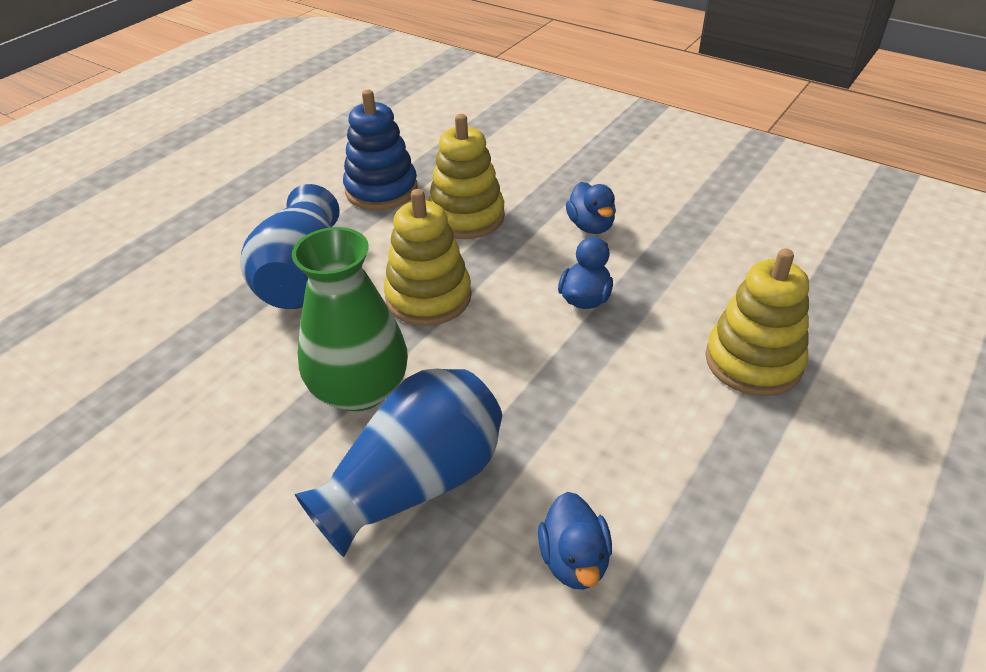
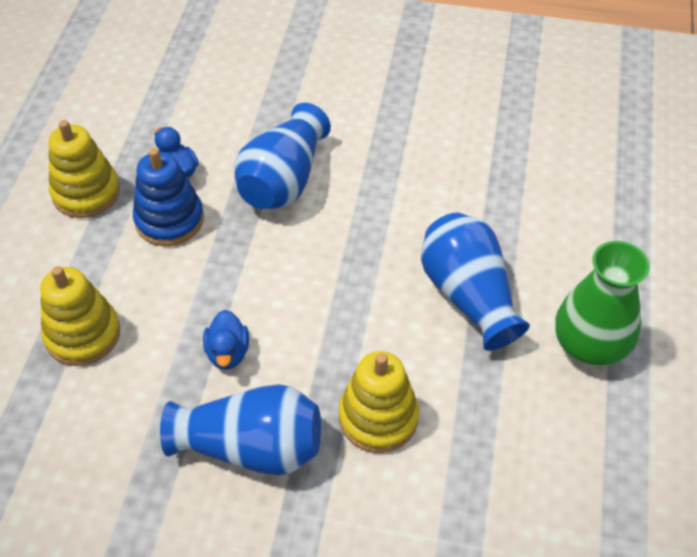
camera: 155 degrees right, 10 degrees up
green vase [292,227,408,411] -> green vase moved to [555,241,650,366]
blue stacking toy [343,89,418,210] -> blue stacking toy moved to [133,148,204,246]
yellow stacking toy [384,189,472,326] -> yellow stacking toy moved to [48,120,120,218]
blue duck [566,182,616,234] -> blue vase [160,384,321,476]

